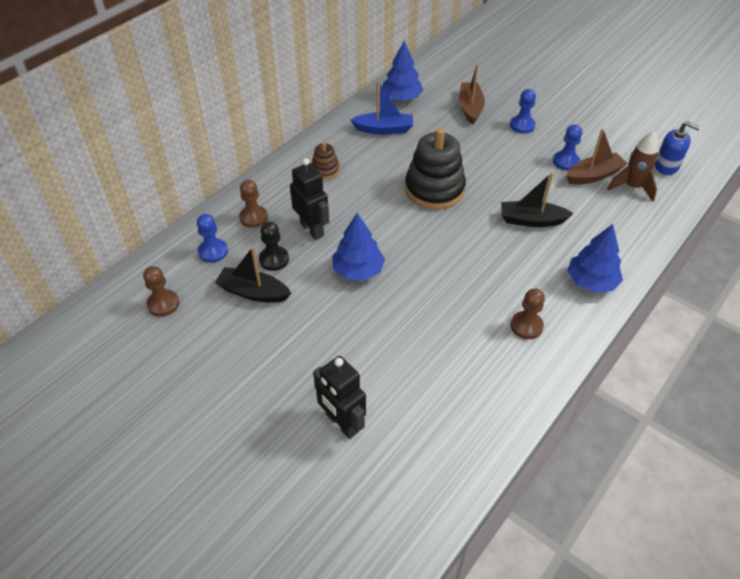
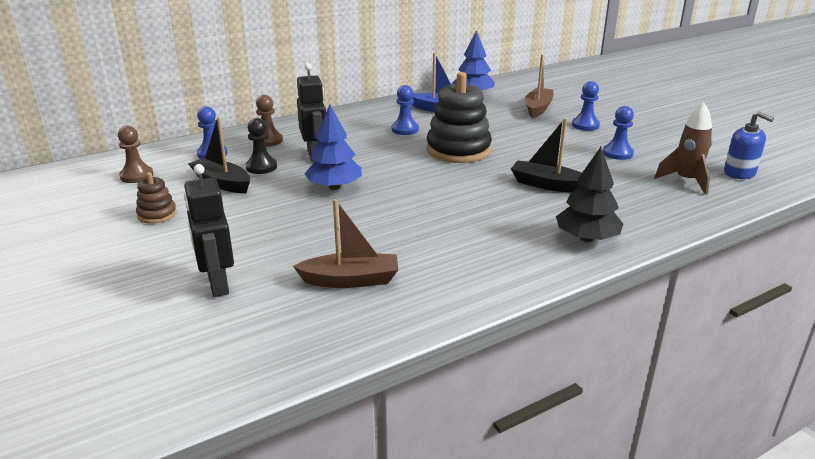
camera: 20 degrees right, 20 degrees down
brown stacking toy [312,142,340,179] -> brown stacking toy moved to [136,172,177,224]
brown pawn [511,288,545,339] -> none
brown boat [566,129,628,185] -> brown boat moved to [293,199,398,288]
blue tree [567,224,623,293] -> black tree [556,147,623,242]
none -> blue pawn [392,85,419,135]

